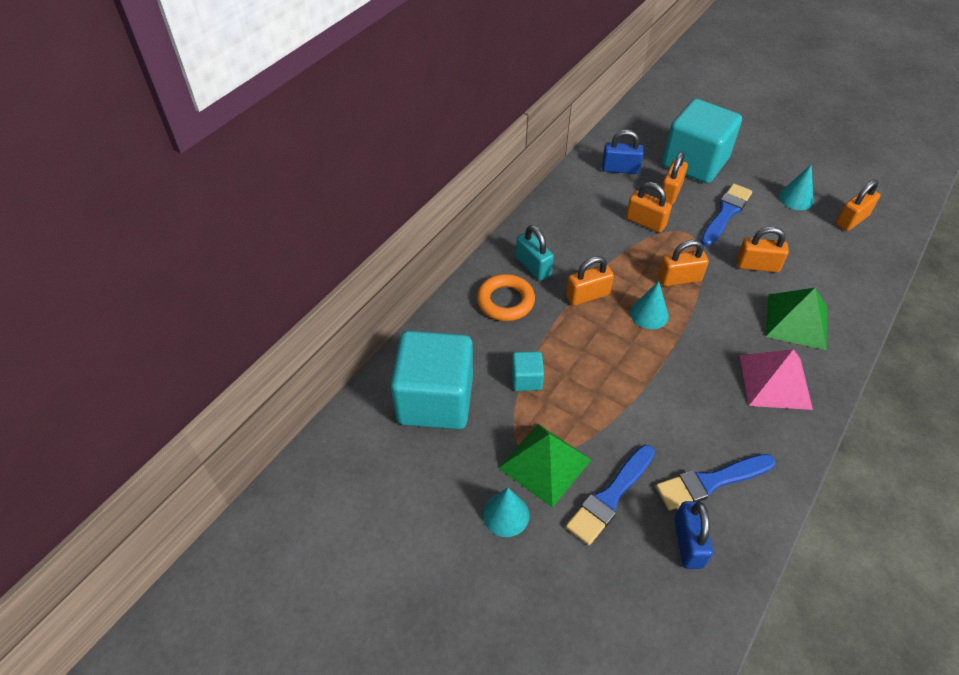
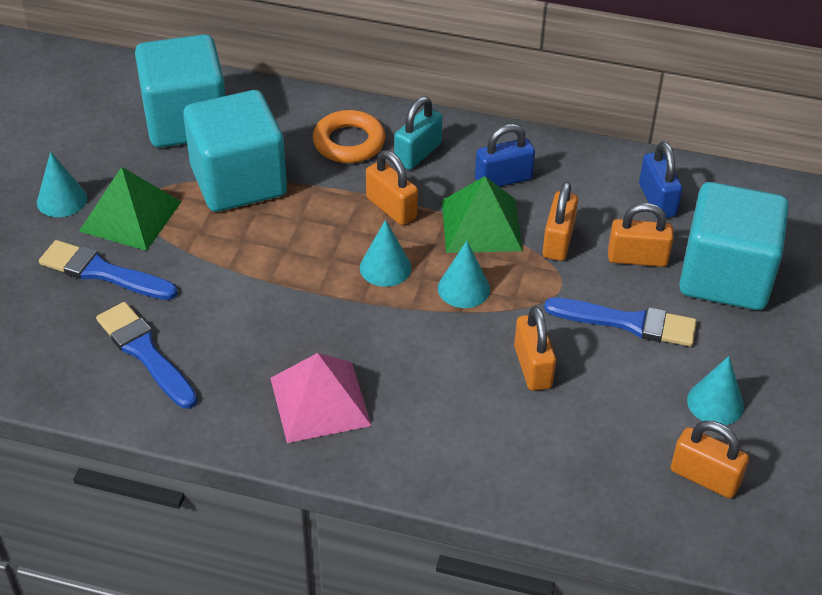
camera: 70 degrees right, 5 degrees down
turquoise cube [511,351,544,391] -> turquoise cube [183,90,287,212], size x2.34
orange padlock [658,240,709,286] -> turquoise cone [438,241,490,308]
blue padlock [674,501,713,569] -> blue padlock moved to [475,124,535,187]
green pyramid [765,288,827,350] -> green pyramid moved to [442,176,523,253]

